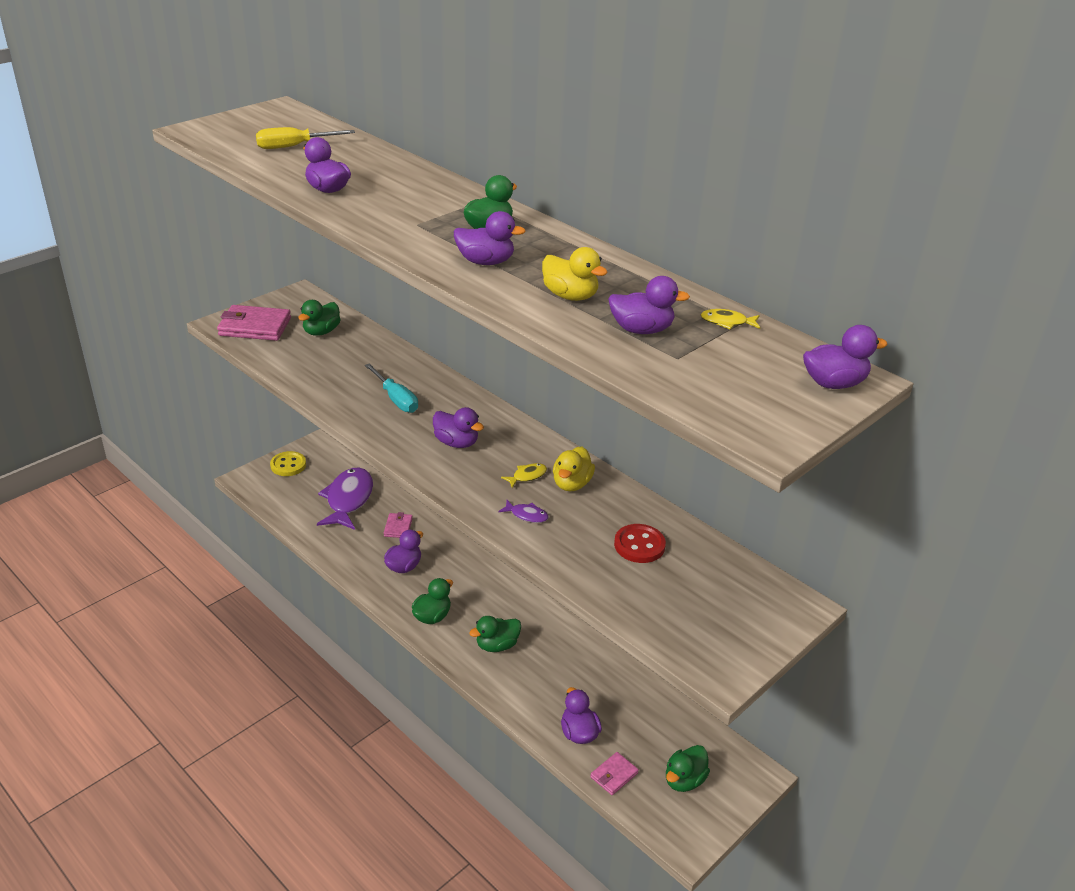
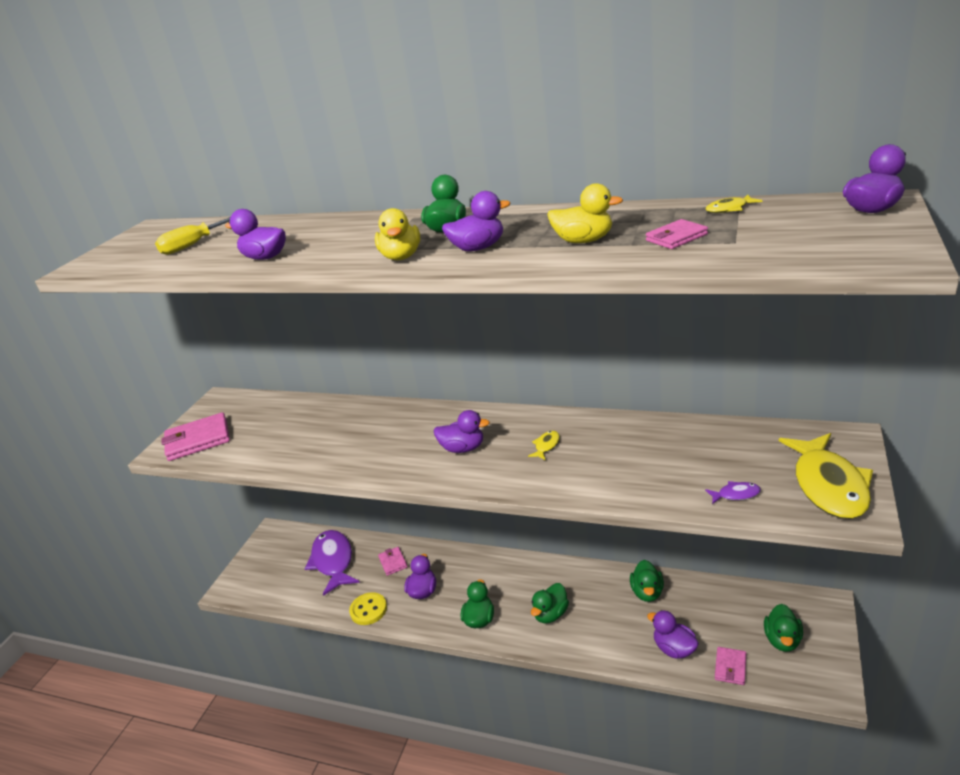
camera: 20 degrees left, 5 degrees down
yellow button [270,451,306,476] -> yellow button moved to [349,592,387,625]
green duck [298,300,341,336] -> green duck moved to [630,560,664,602]
turquoise screwdriver [365,363,418,413] -> none
purple fish [498,500,549,523] -> purple fish moved to [705,481,761,504]
yellow duck [553,447,595,491] -> yellow duck moved to [375,208,420,260]
purple duck [608,276,690,334] -> pink wallet [646,219,708,249]
red button [614,524,666,563] -> none
none -> yellow fish [779,433,873,519]

